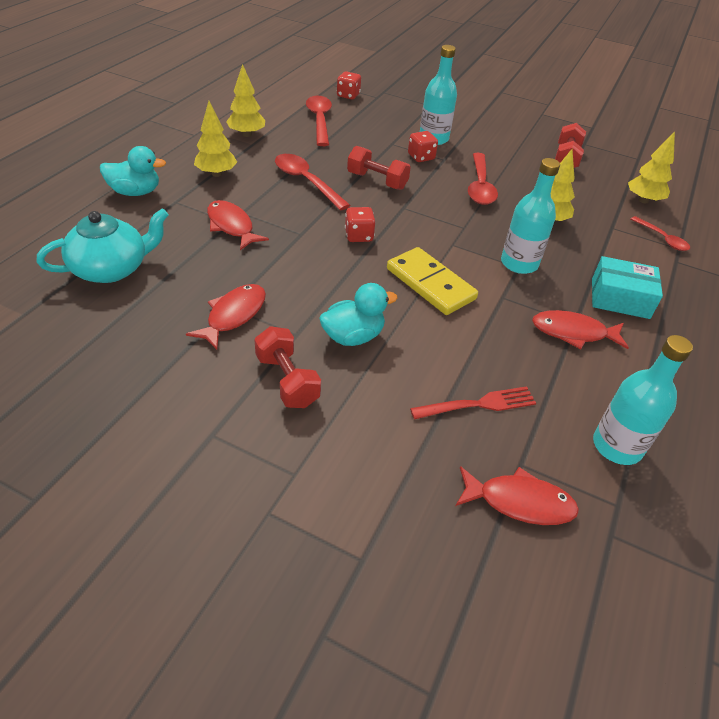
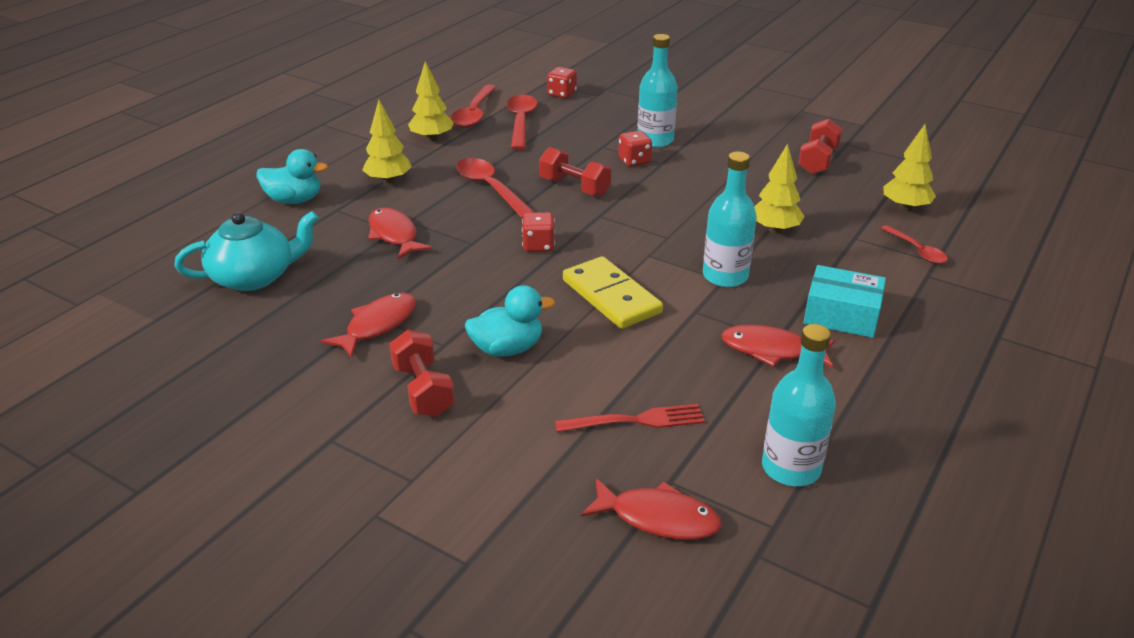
camera: 10 degrees right, 10 degrees down
red spoon [468,153,498,205] -> red spoon moved to [450,85,497,128]

